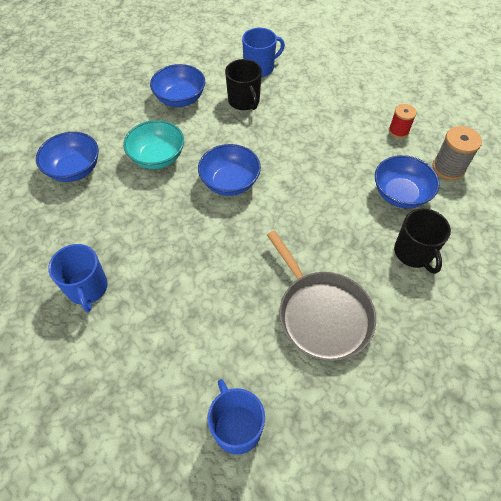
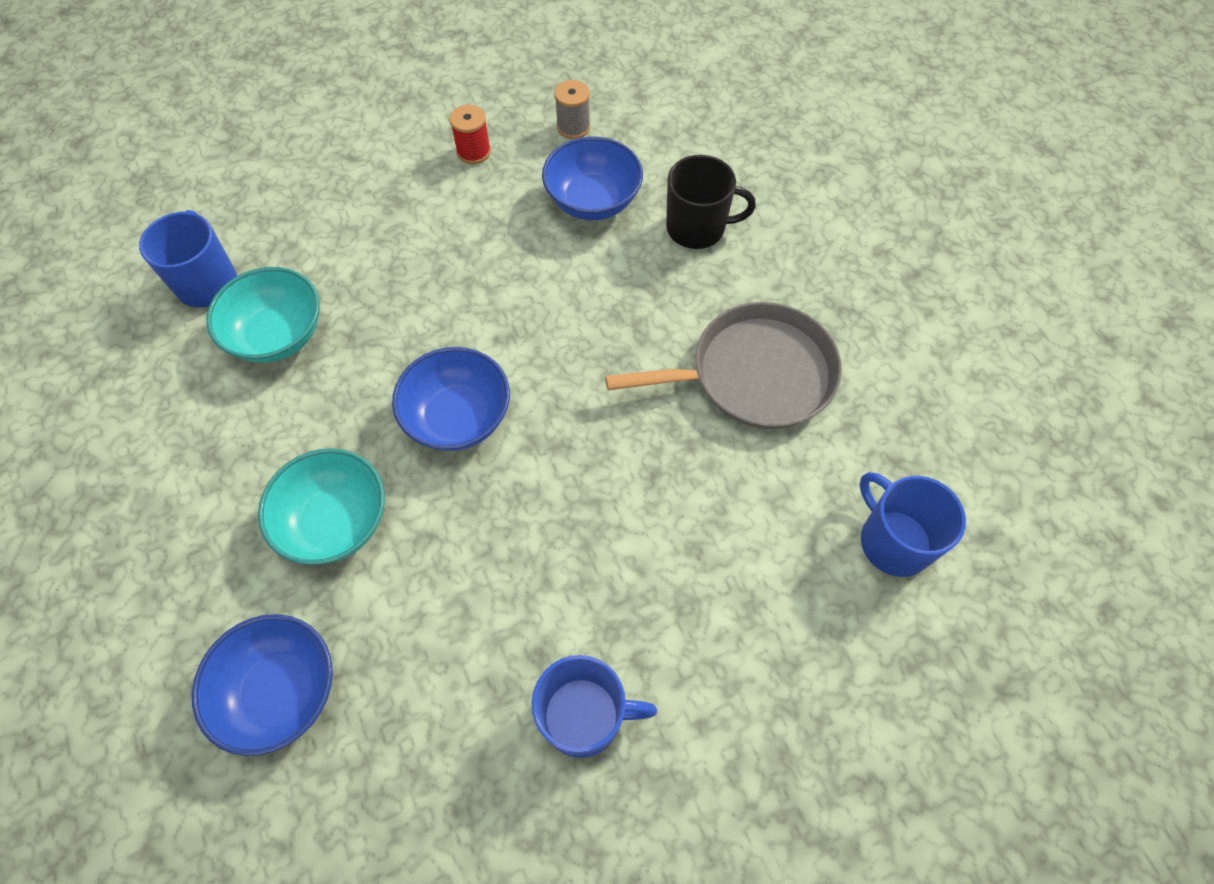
camera: 70 degrees left, 5 degrees up
blue bowl [150,64,205,107] -> none
blue mug [208,379,265,455] -> blue mug turned 60 degrees clockwise [859,472,966,577]
black mug [225,59,262,110] -> turquoise bowl [206,267,320,363]
grey spool [432,126,482,180] -> grey spool [554,80,590,139], size x0.67

